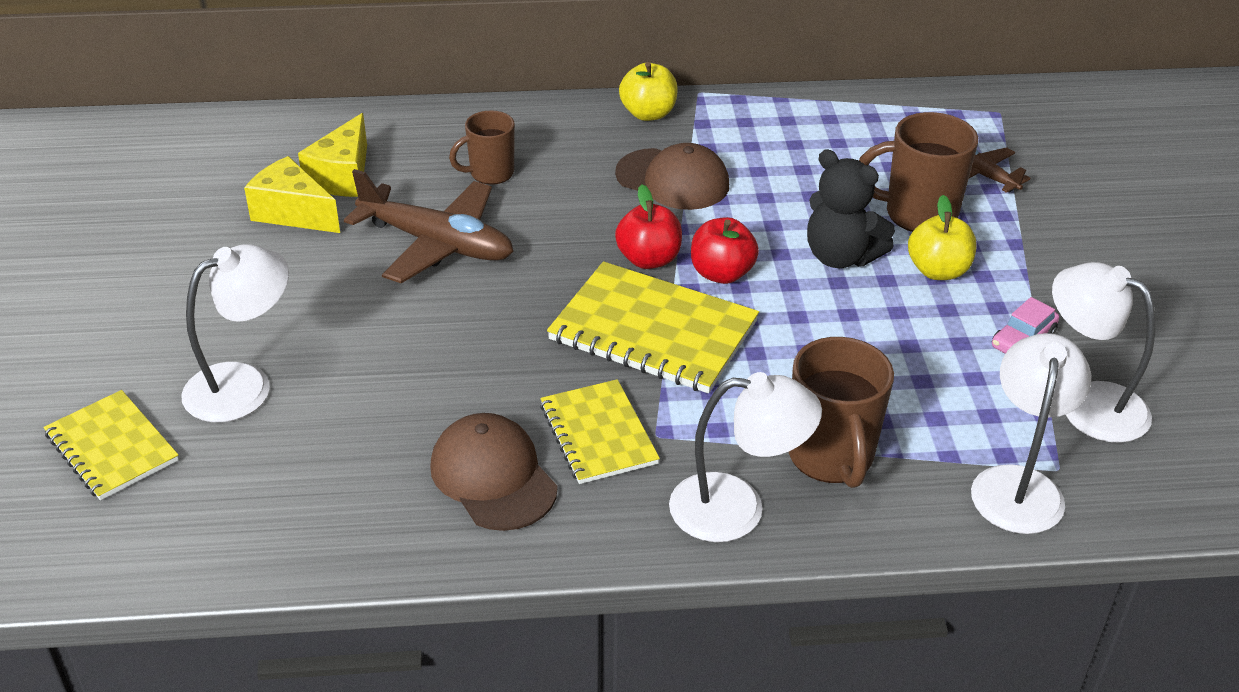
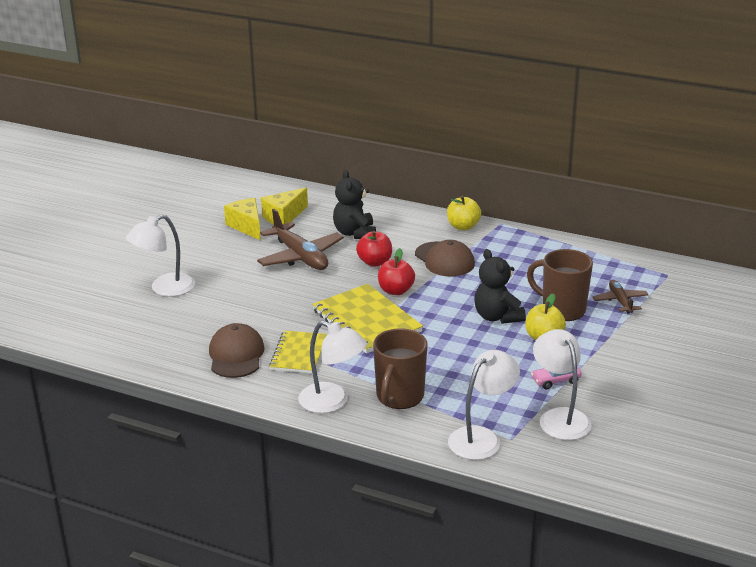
camera: 30 degrees right, 10 degrees down
yellow notebook [44,390,179,500] -> none
white lamp [181,244,289,422] -> white lamp turned 150 degrees clockwise [126,214,195,297]
brown mug [449,110,515,185] -> black teddy bear [333,170,376,239]
red apple [691,217,759,284] -> red apple moved to [356,231,392,267]

